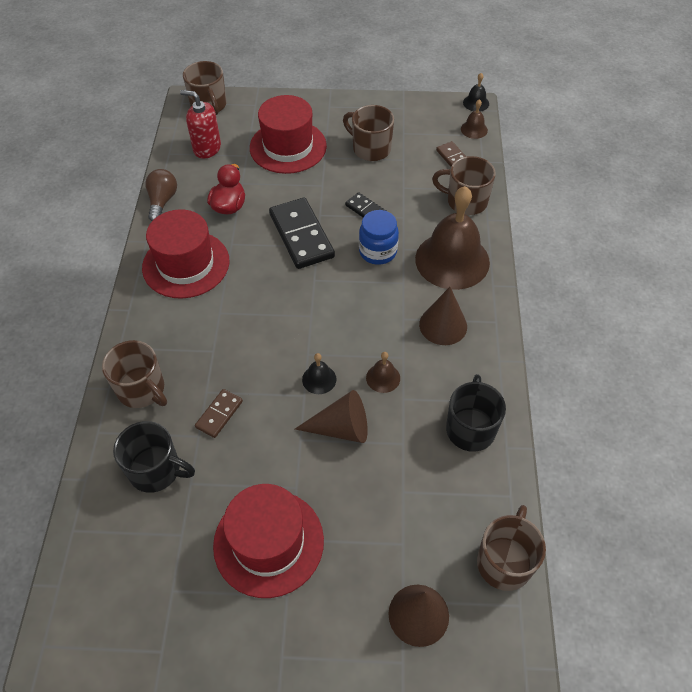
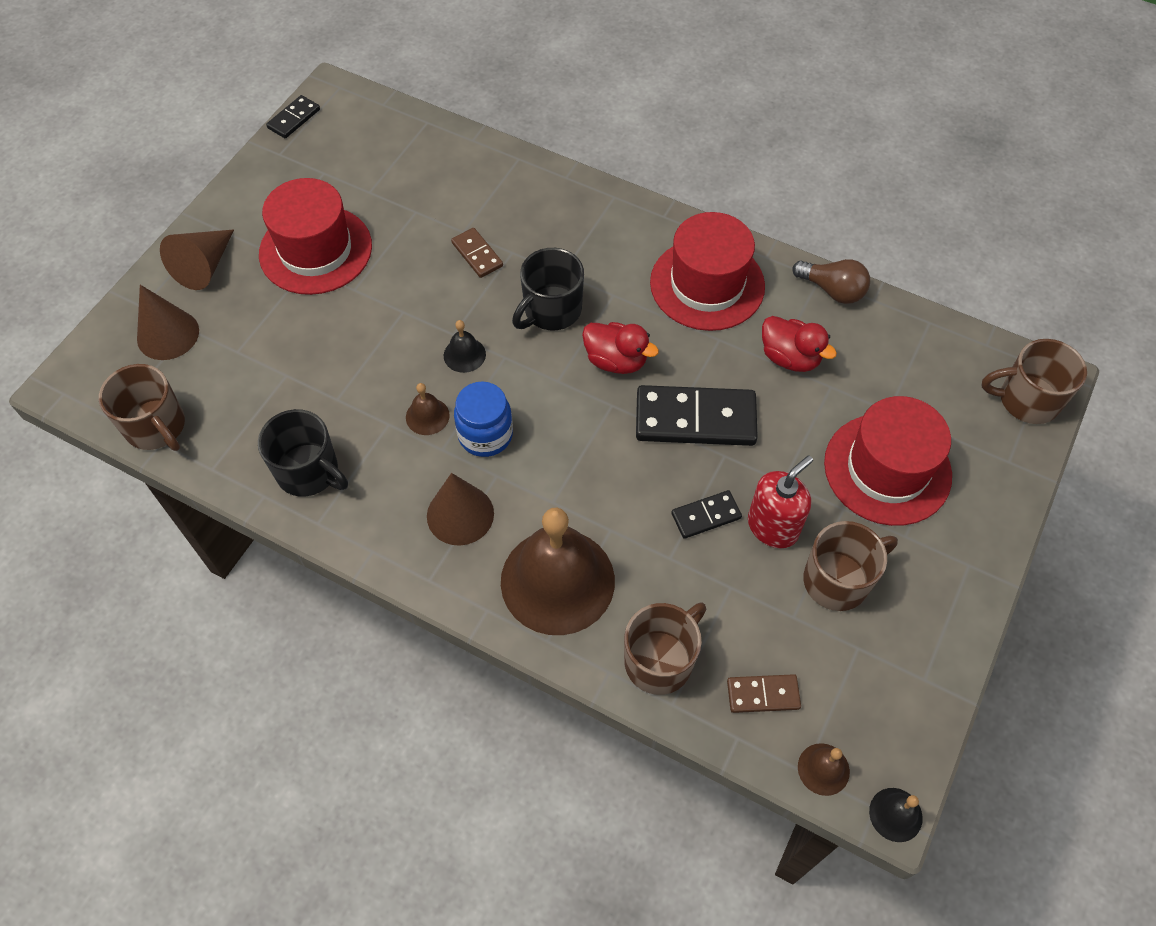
camera: 115 degrees right, 5 degrees up
brown mug [102,340,167,408] -> none
black mug [113,421,195,493] -> black mug moved to [512,248,584,330]
red soap dispenser [180,90,221,159] -> red soap dispenser moved to [748,456,813,548]
brown cone [295,390,368,443] -> brown cone moved to [160,229,234,290]
blue jar [359,210,399,265] -> blue jar moved to [454,381,513,457]
none -> black domino [266,95,320,138]
none -> red duck [582,322,659,374]

